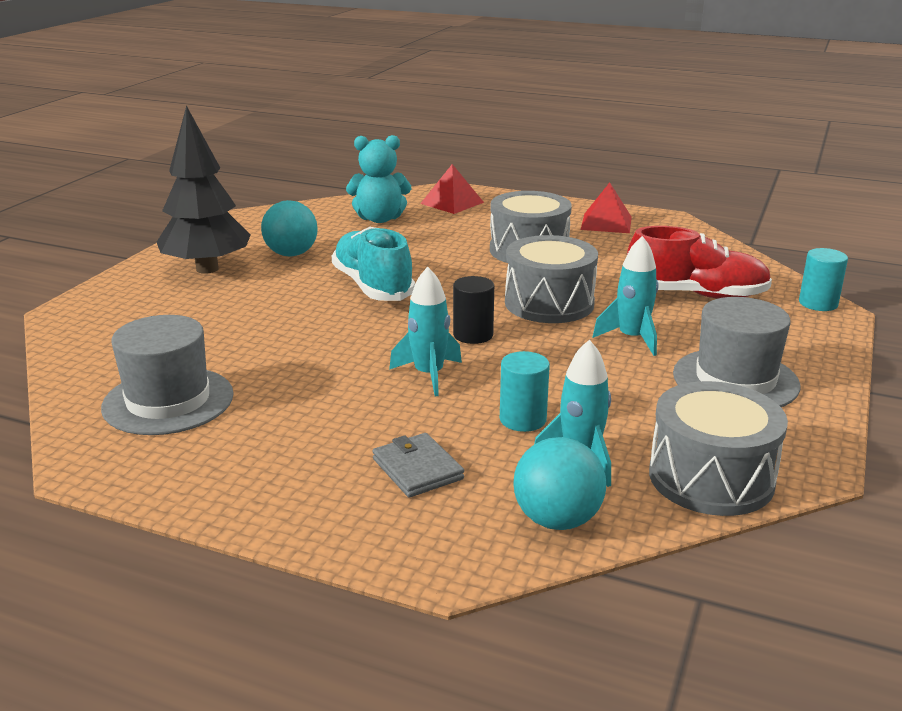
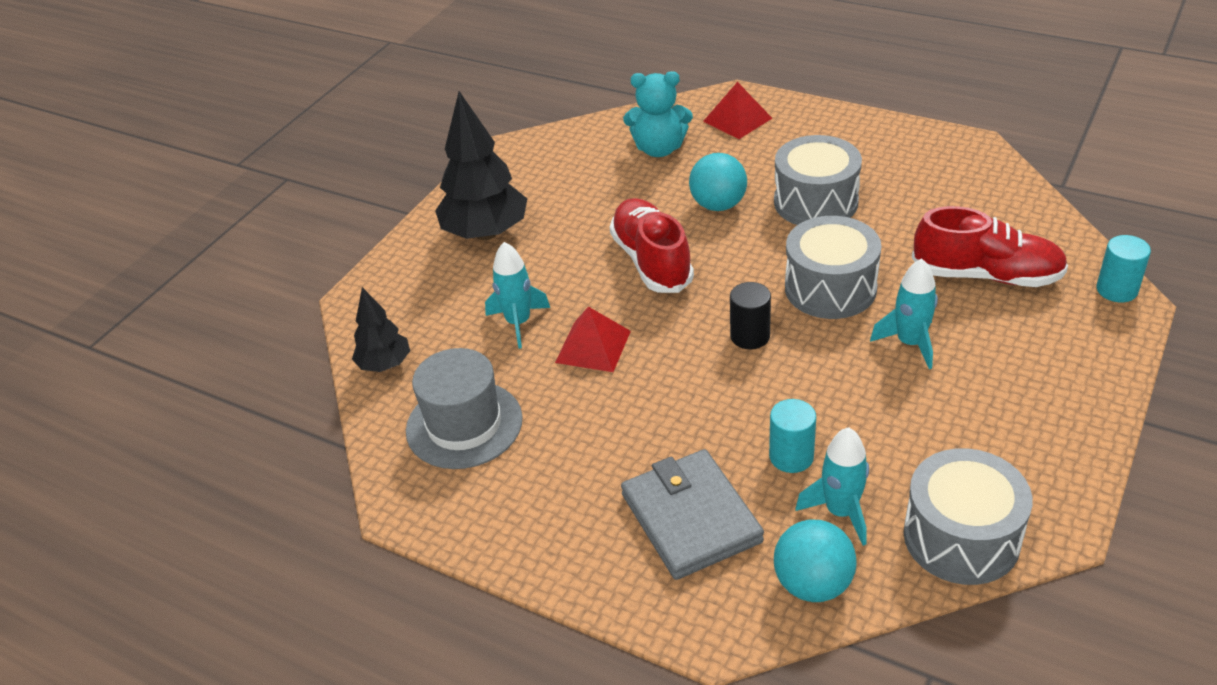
camera: 10 degrees right, 15 degrees up
turquoise ball [261,200,318,257] -> turquoise ball moved to [689,153,747,211]
turquoise shoe [332,227,415,301] -> red shoe [610,198,694,293]
grey wallet [373,433,464,497] -> grey wallet [621,449,764,580], size x1.73
turquoise rocket [389,267,462,396] -> turquoise rocket moved to [485,242,550,349]
red pyramid [581,182,632,233] -> red pyramid moved to [555,307,631,372]
grey hat [673,297,801,407] -> none
none -> black tree [352,287,410,372]

